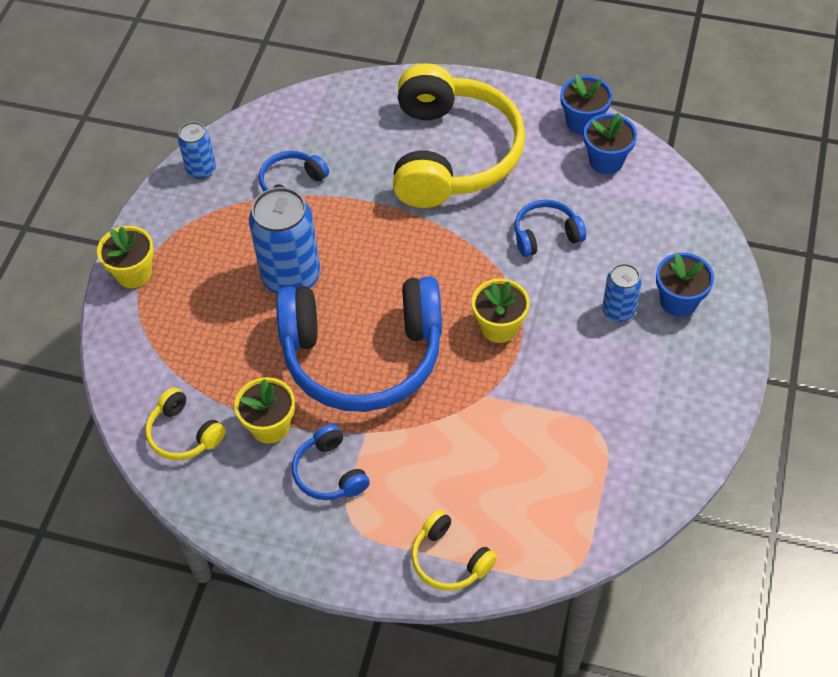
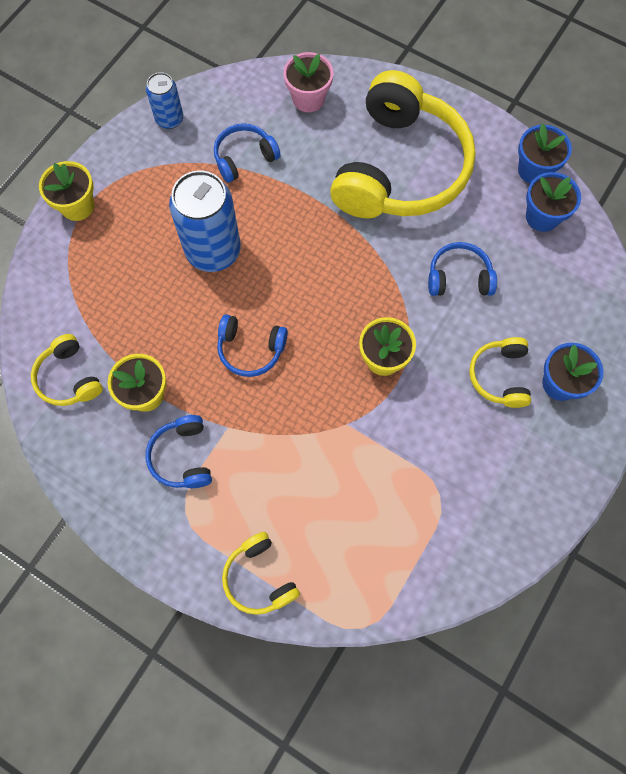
camera: 15 degrees right, 15 degrees up
blue headphones [276,276,442,412] -> blue headphones [217,314,288,377], size x0.44
blue can [602,264,642,322] -> yellow headphones [469,337,531,408]
none -> pink flower pot [283,52,333,112]

